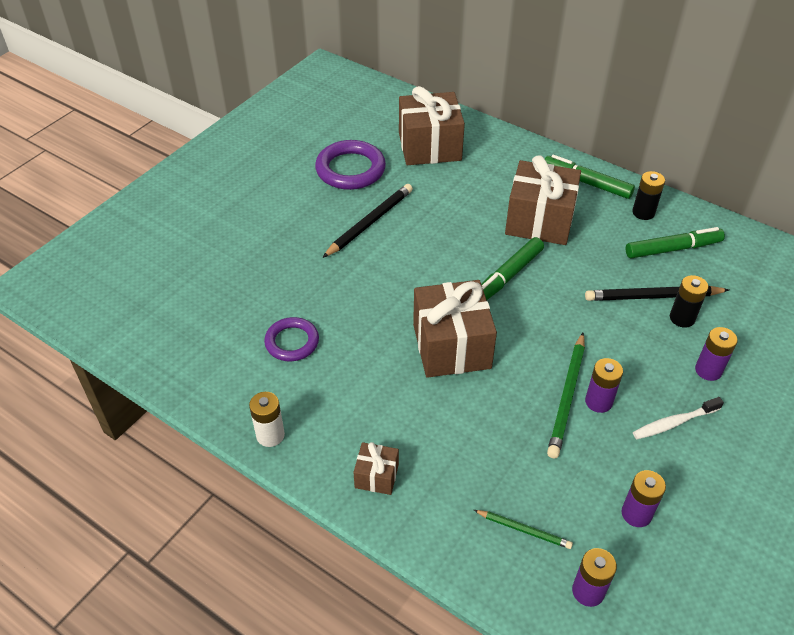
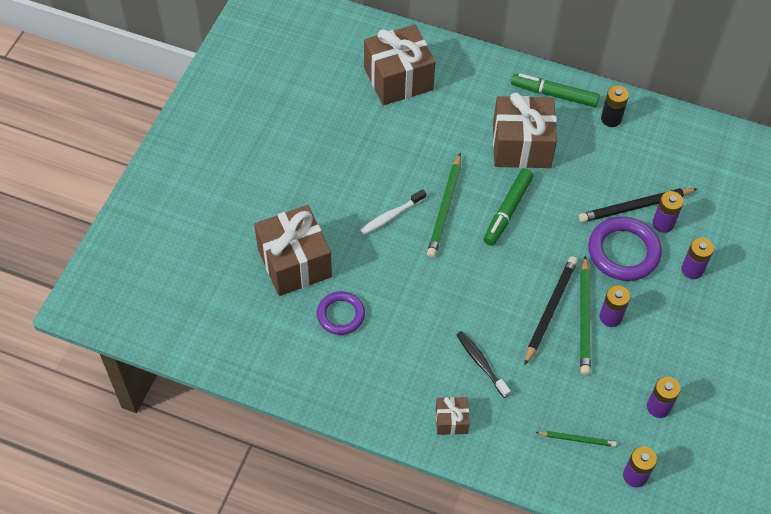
camera: 15 degrees left, 10 degrees up
white battery [249,392,285,447] -> none
purple ring [315,140,386,190] -> purple ring moved to [588,217,662,281]
black pencil [322,184,413,258] -> black pencil moved to [524,256,578,365]
brown gift [413,280,497,378] -> brown gift moved to [254,205,332,296]
green marker [625,227,725,258] -> none
white toothbrush [633,397,724,439] -> white toothbrush moved to [360,189,426,235]
black battery [670,275,709,328] -> purple battery [653,191,683,233]
none -> green pencil [427,153,461,258]
none -> black toothbrush [456,331,511,398]

